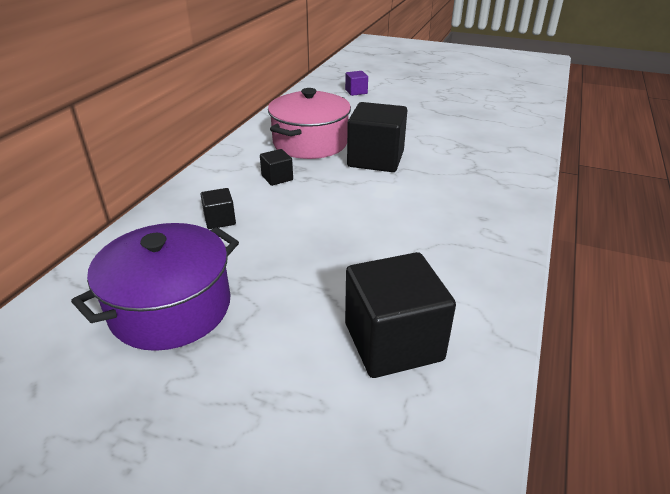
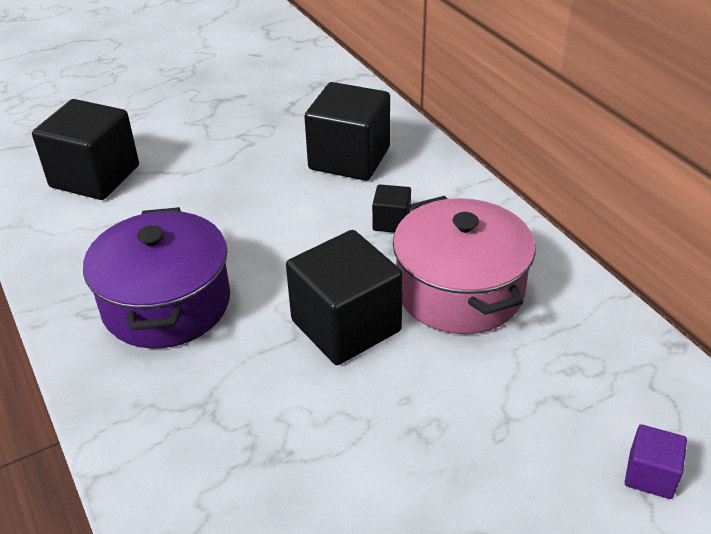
camera: 130 degrees right, 5 degrees up
purple pot [71,223,239,351] -> purple pot moved to [83,207,230,348]
black cube [200,188,236,229] -> black cube [304,82,390,181], size x2.11

